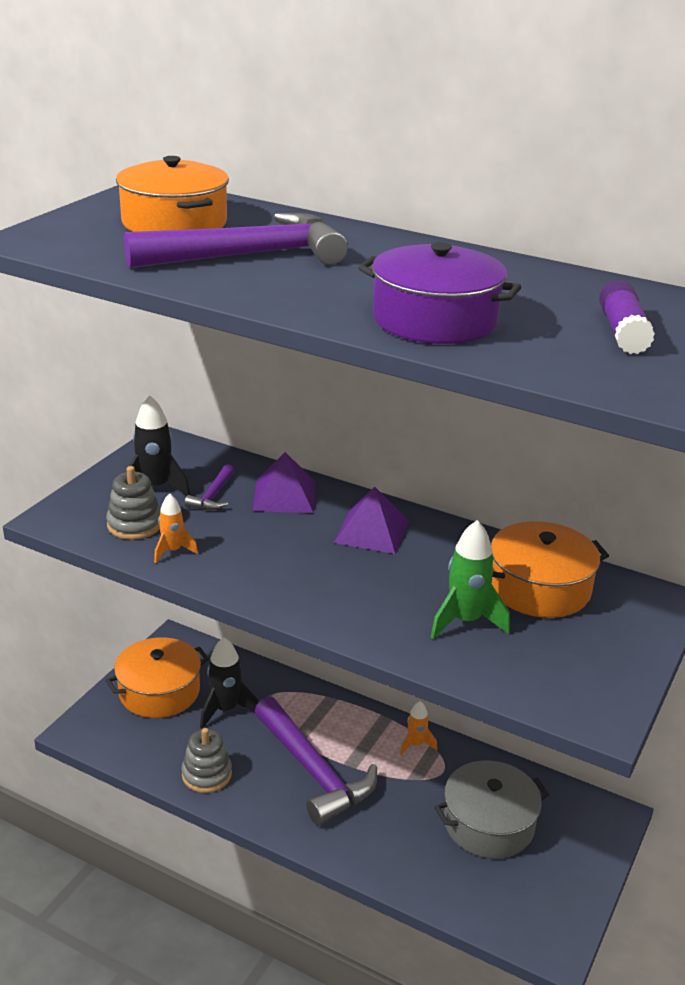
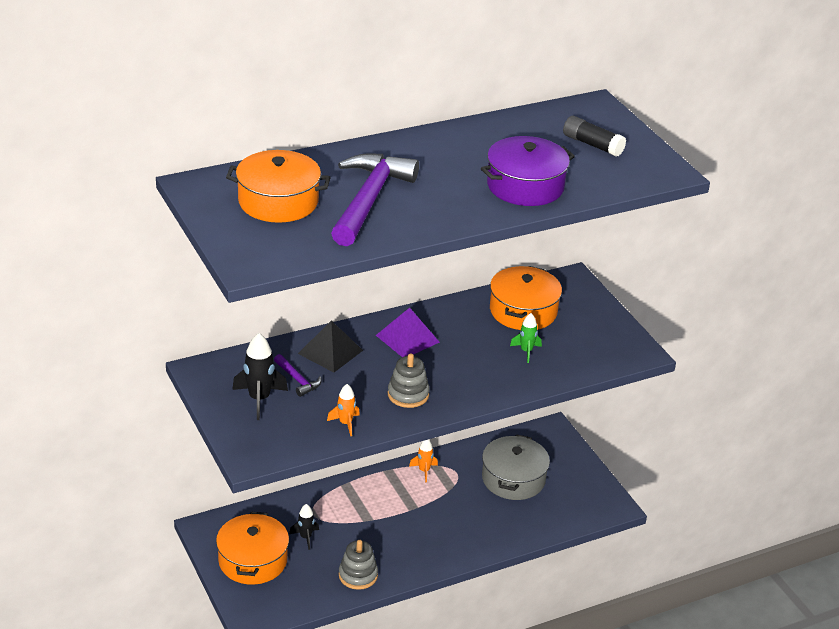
camera: 55 degrees left, 5 degrees up
grey stacking toy [106,466,160,540] -> grey stacking toy moved to [388,353,430,408]
black rocket [200,637,258,729] -> black rocket [289,504,319,550], size x0.61
purple pyramid [253,452,315,513] -> black pyramid [298,321,363,372]
purple hammer [254,696,377,826] -> none
green rocket [431,520,510,639] -> green rocket [510,313,542,363], size x0.61
purple glue stick [599,280,655,354] -> black glue stick [563,116,626,157]

